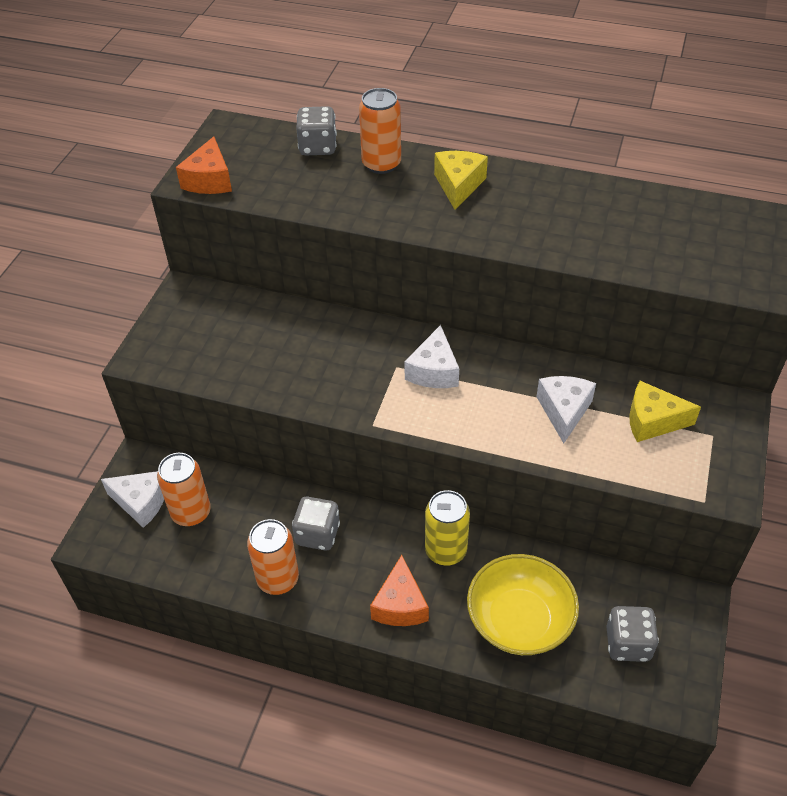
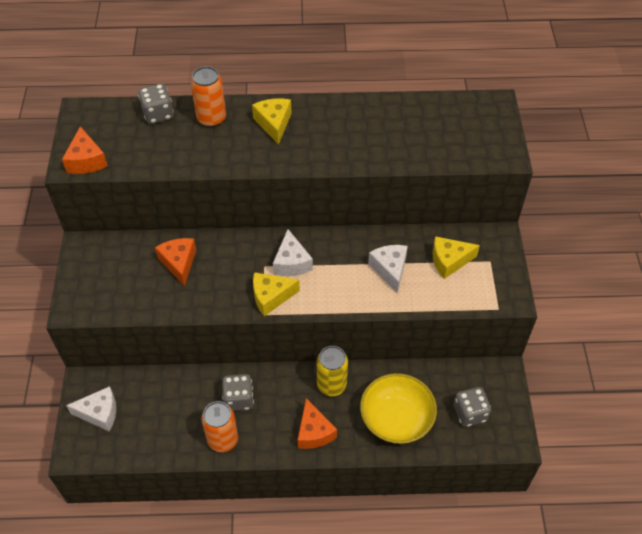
camera: 20 degrees left, 5 degrees up
orange can [157,453,211,526] -> none
none -> orange cheese [155,238,196,286]
none -> yellow cheese [253,272,300,316]

